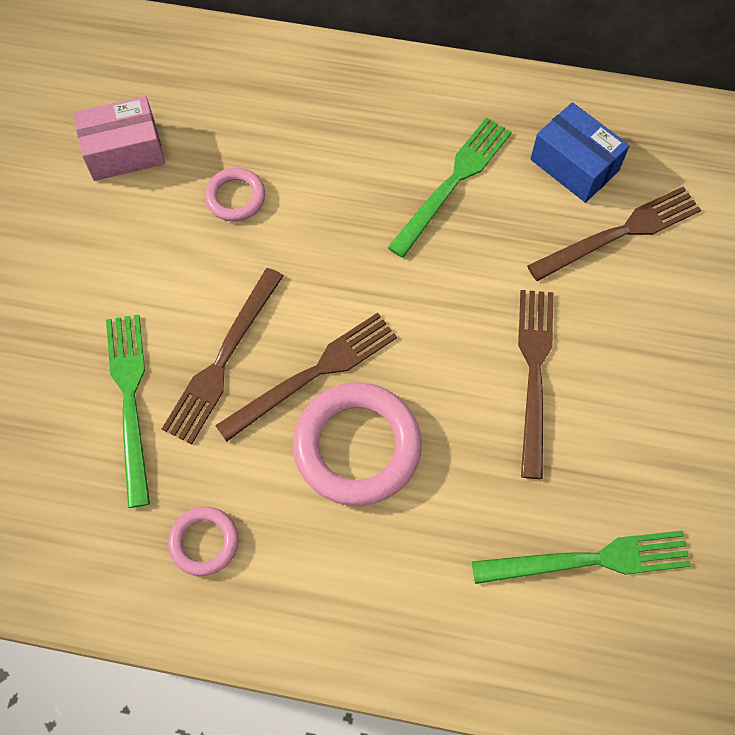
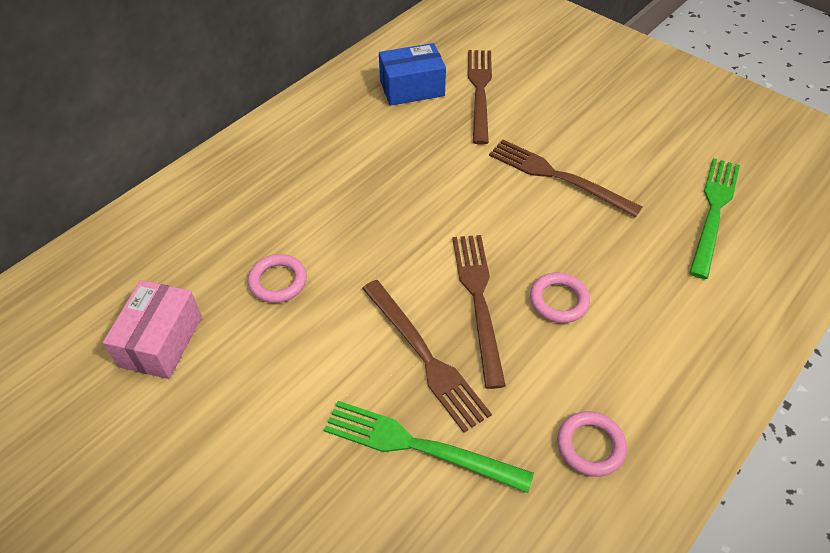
camera: 60 degrees left, 15 degrees down
pink ring [293,382,422,506] -> pink ring [530,272,590,323], size x0.53
green fork [388,117,512,258] -> none

